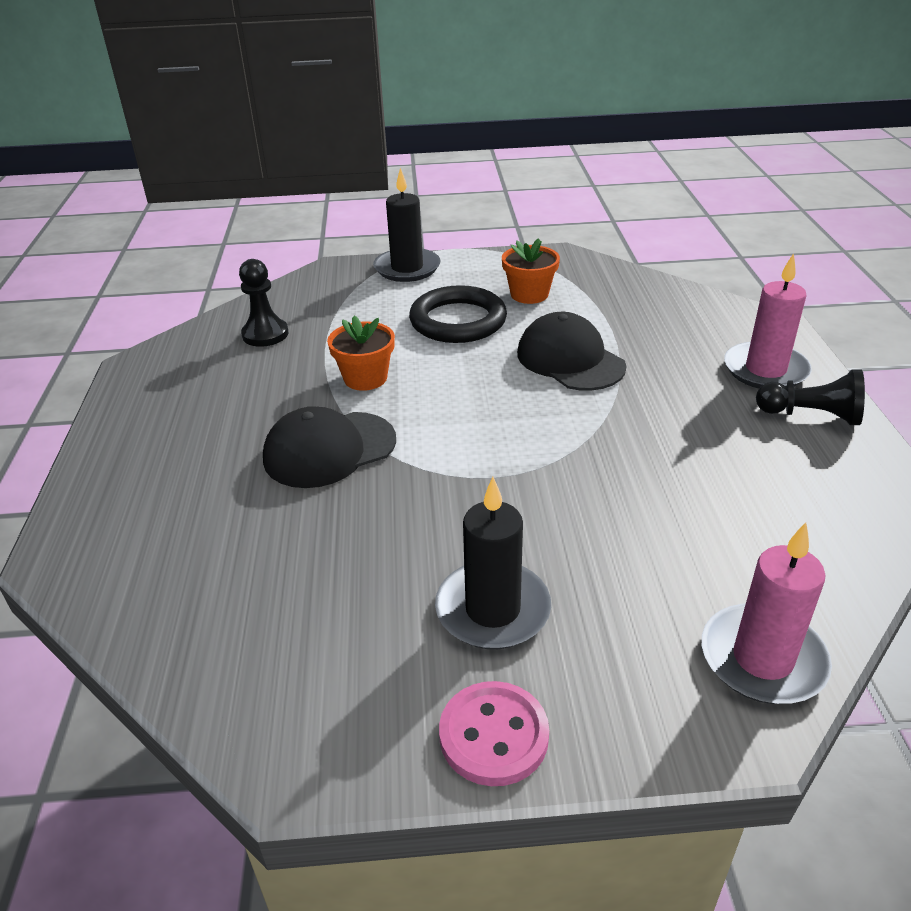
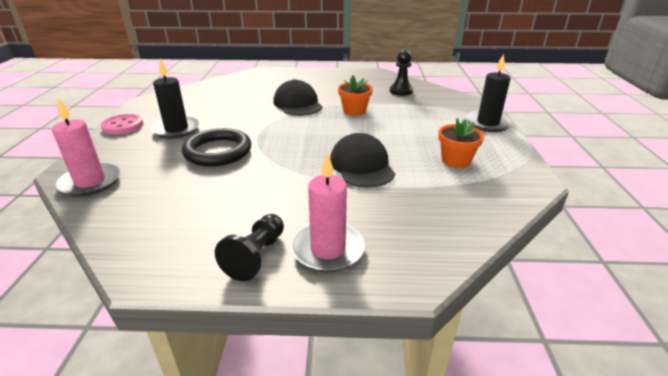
camera: 95 degrees right, 5 degrees down
black ring [409,285,507,343] -> black ring moved to [182,128,251,167]
black cap [517,312,626,391] -> black cap turned 75 degrees counterclockwise [330,133,395,188]

